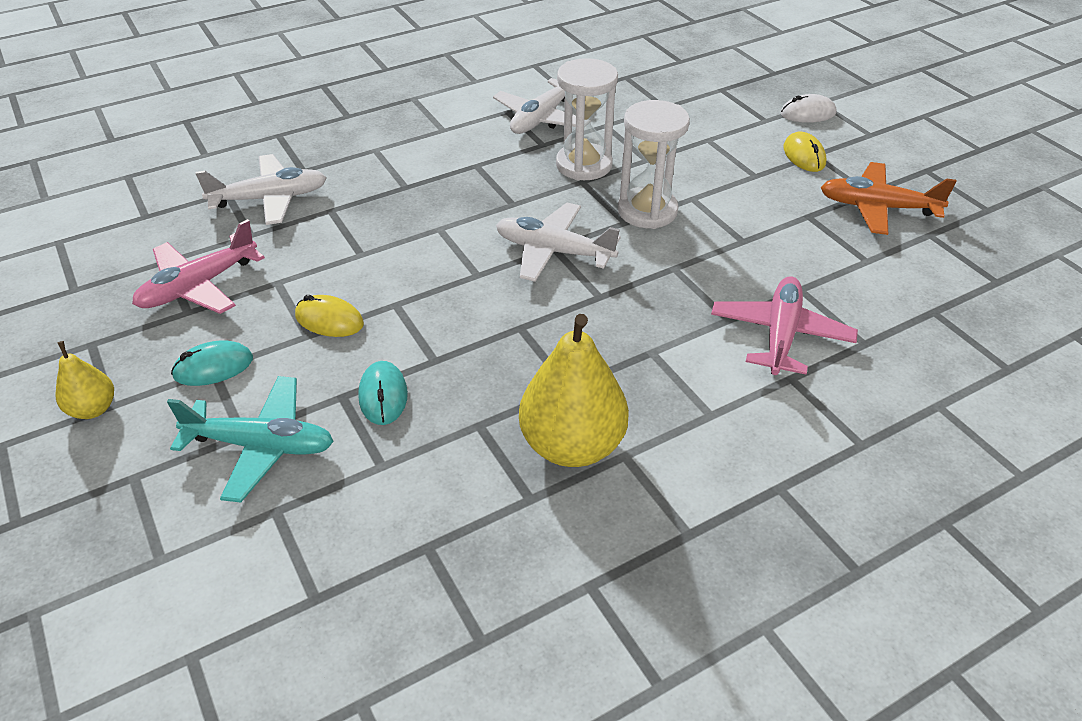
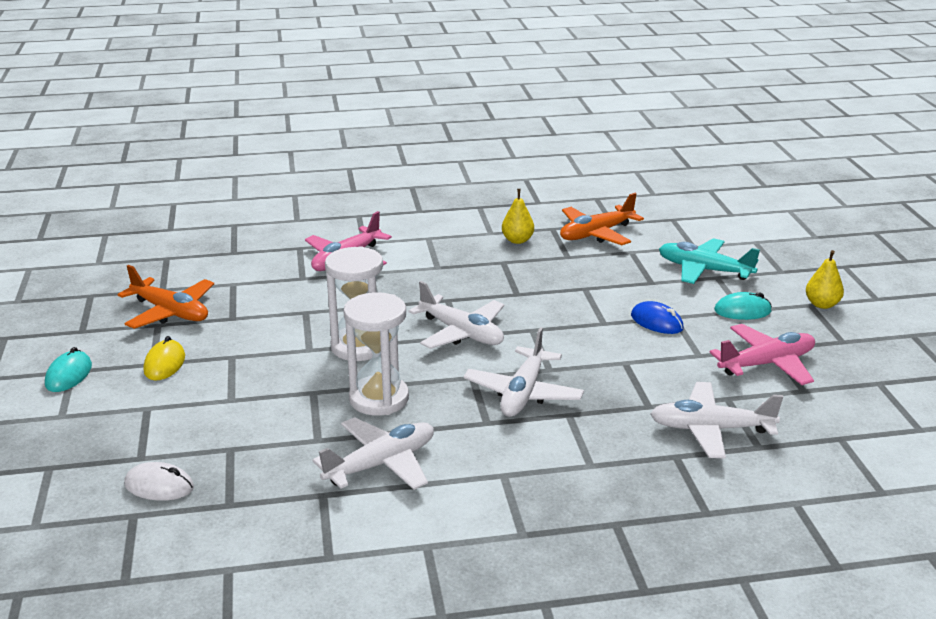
camera: 160 degrees left, 15 degrees down
yellow mouse [295,295,364,337] -> blue mouse [631,301,684,334]
turquoise mouse [358,361,408,425] -> turquoise mouse moved to [45,347,92,392]
yellow pear [519,314,629,467] -> yellow pear [502,189,534,244], size x0.51
white mouse [780,94,837,123] -> white mouse moved to [124,462,194,501]
none -> white plane [463,327,584,417]
none -> orange plane [560,193,644,245]

